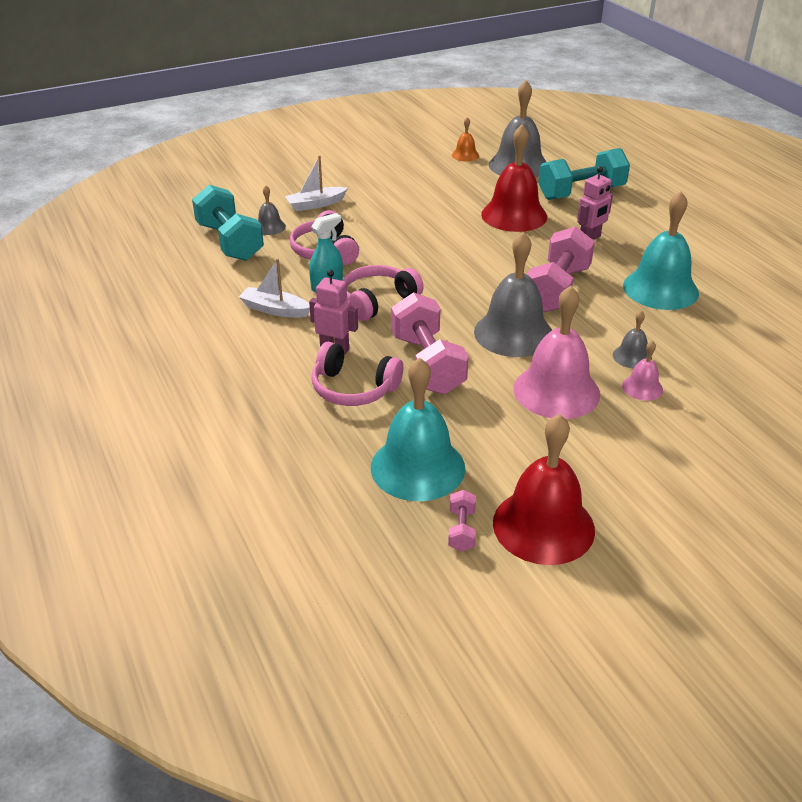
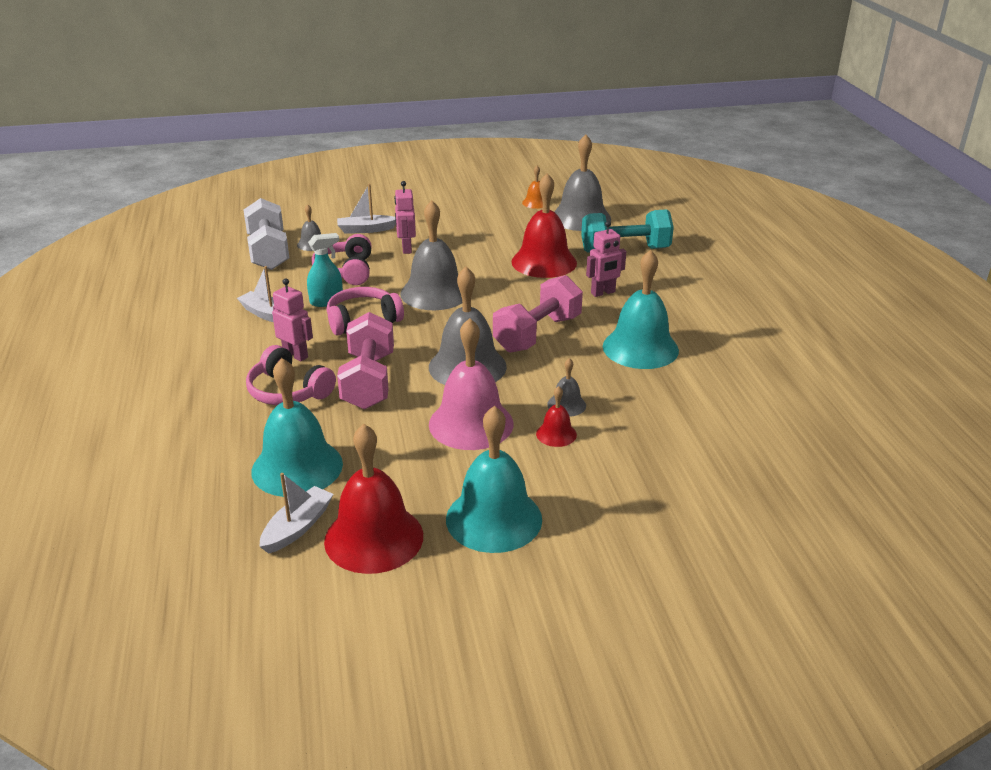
camera: 15 degrees right, 5 degrees down
turquoise dumbbell [192,185,264,261] -> white dumbbell [244,198,289,270]
pink dumbbell [448,490,476,552] -> white boat [260,473,334,554]
pink bell [622,340,663,401] -> red bell [536,386,577,447]
none -> pink robot [394,181,416,254]
none -> grey bell [400,200,462,310]
none -> turquoise bell [446,406,542,553]

